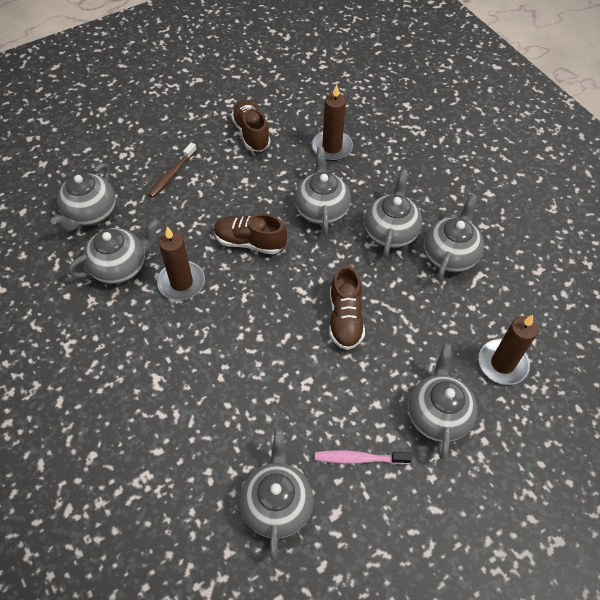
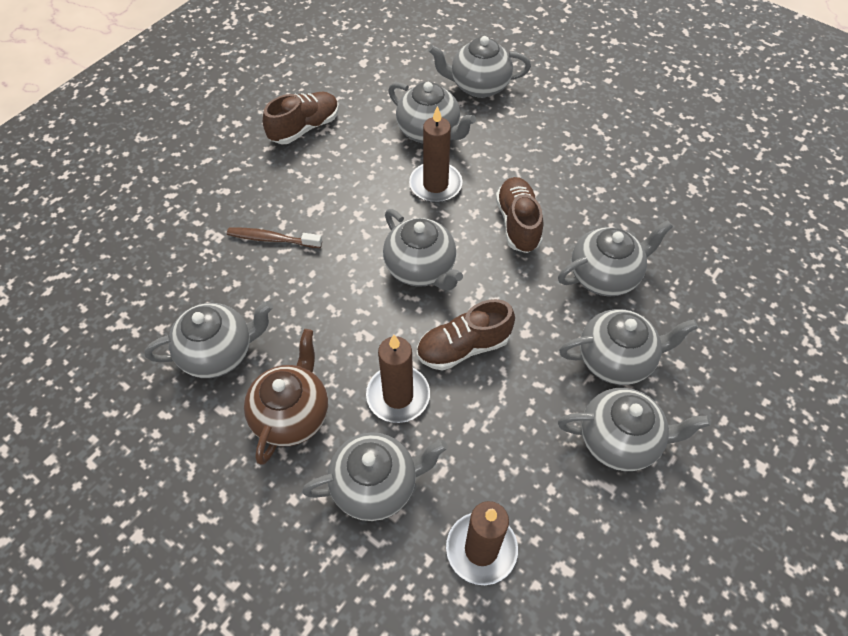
camera: 70 degrees right, 0 degrees up
brown toothbrush [148,142,197,198] -> brown toothbrush moved to [227,228,322,248]
brown shoe [231,100,271,152] -> brown shoe moved to [263,92,339,144]
brown candle [312,84,353,161] -> brown candle moved to [366,335,430,423]
pink toothbrush [315,450,412,465] -> brown teapot [244,329,328,465]
none -> grey teapot [383,209,463,290]

